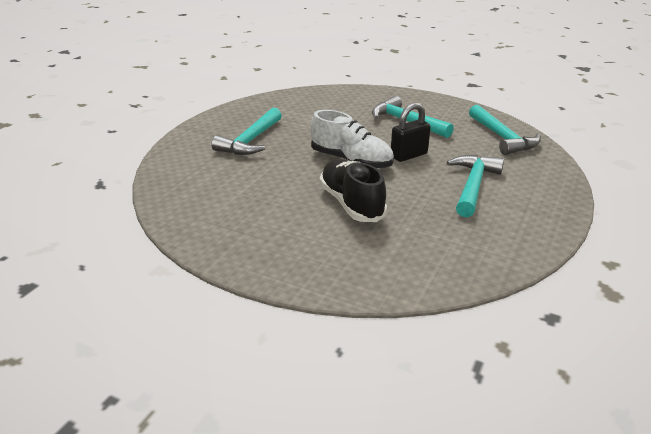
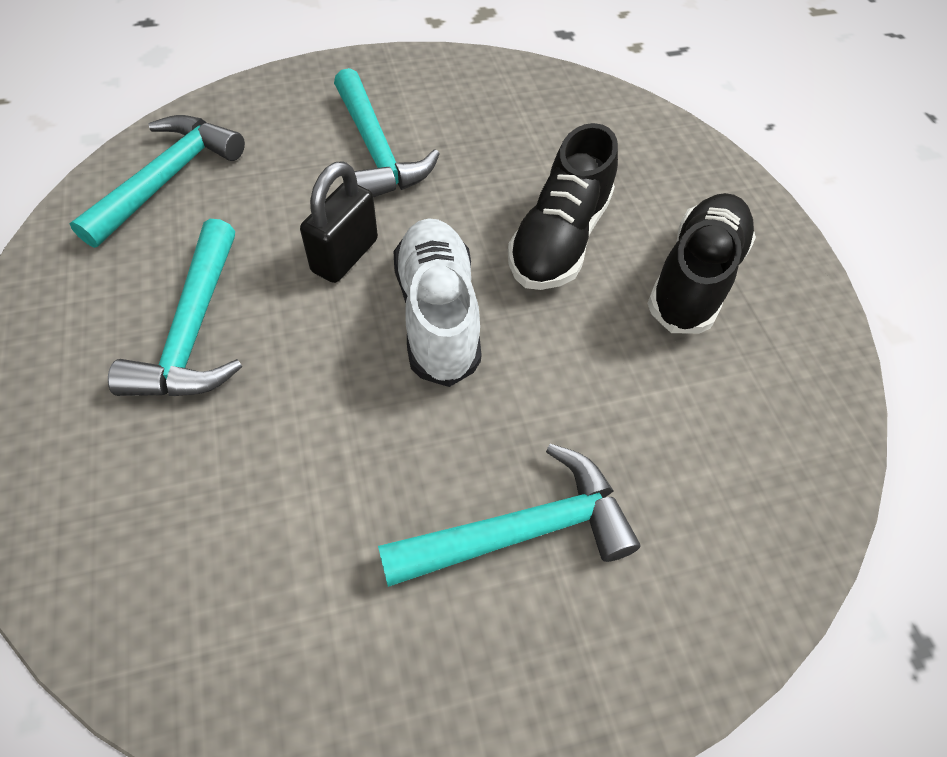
camera: 135 degrees left, 25 degrees up
black padlock [391,103,431,162] -> black padlock turned 75 degrees counterclockwise [300,161,378,283]
turquoise hammer [447,155,504,217] -> turquoise hammer turned 90 degrees counterclockwise [334,68,440,197]
none -> black shoe [647,193,756,334]

